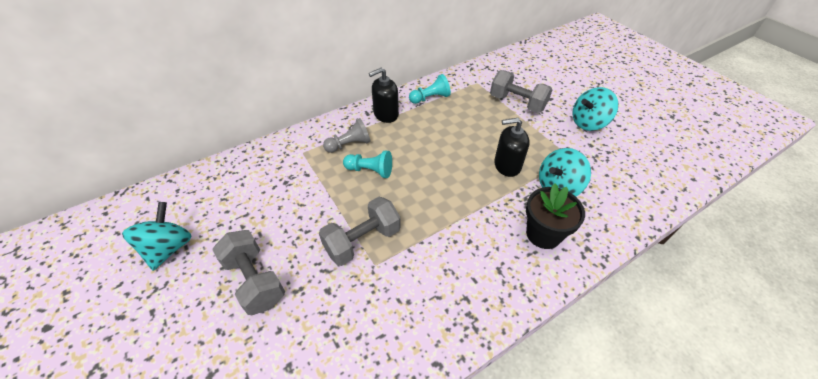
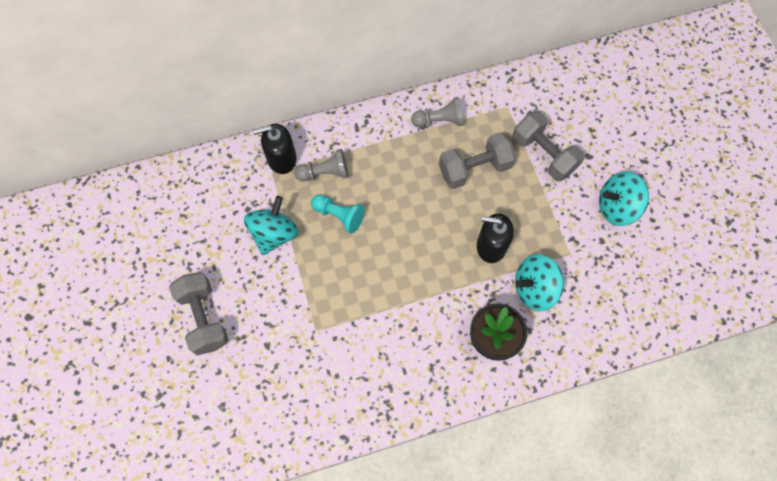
camera: 15 degrees right, 20 degrees up
turquoise spinning top [122,202,192,271] -> turquoise spinning top moved to [244,196,298,255]
grey dumbbell [319,197,401,266] -> grey dumbbell moved to [439,132,516,189]
black soap dispenser [369,68,399,123] -> black soap dispenser moved to [253,124,297,174]
turquoise pawn [409,74,451,104] -> grey pawn [411,97,463,128]

